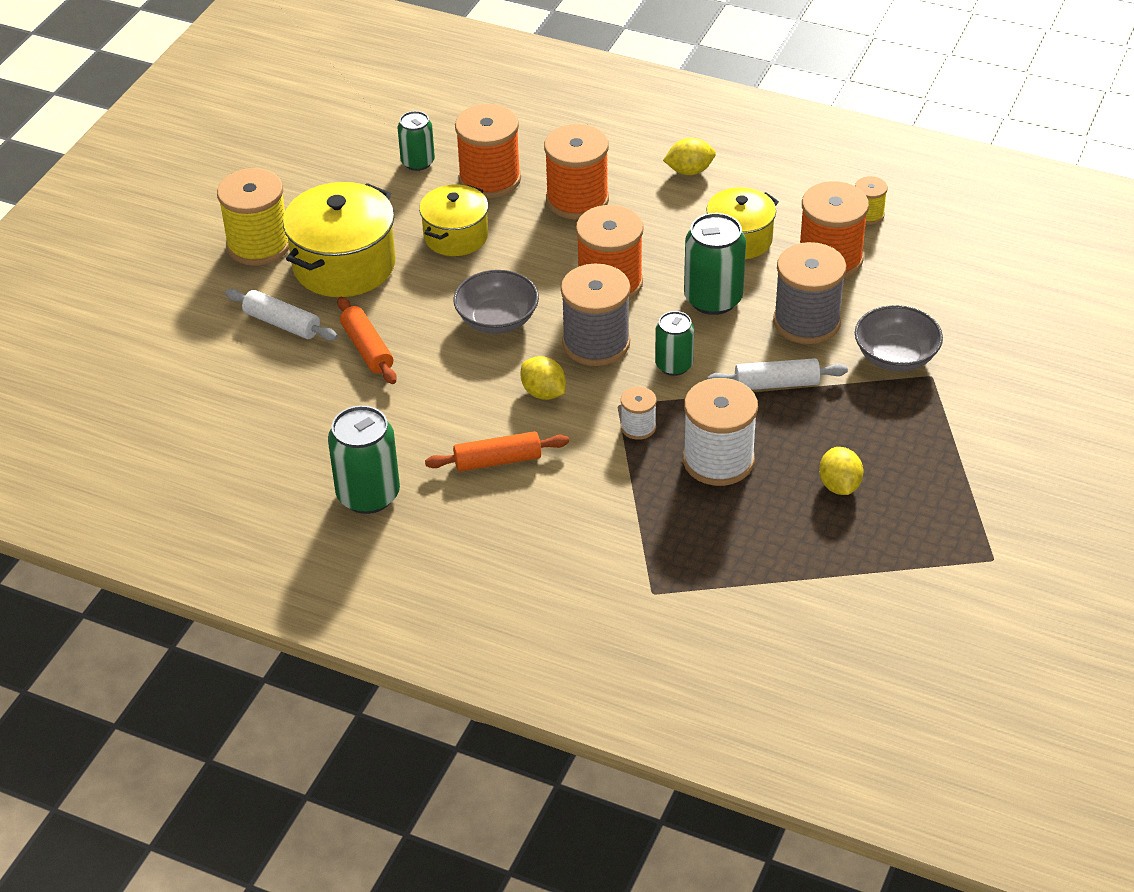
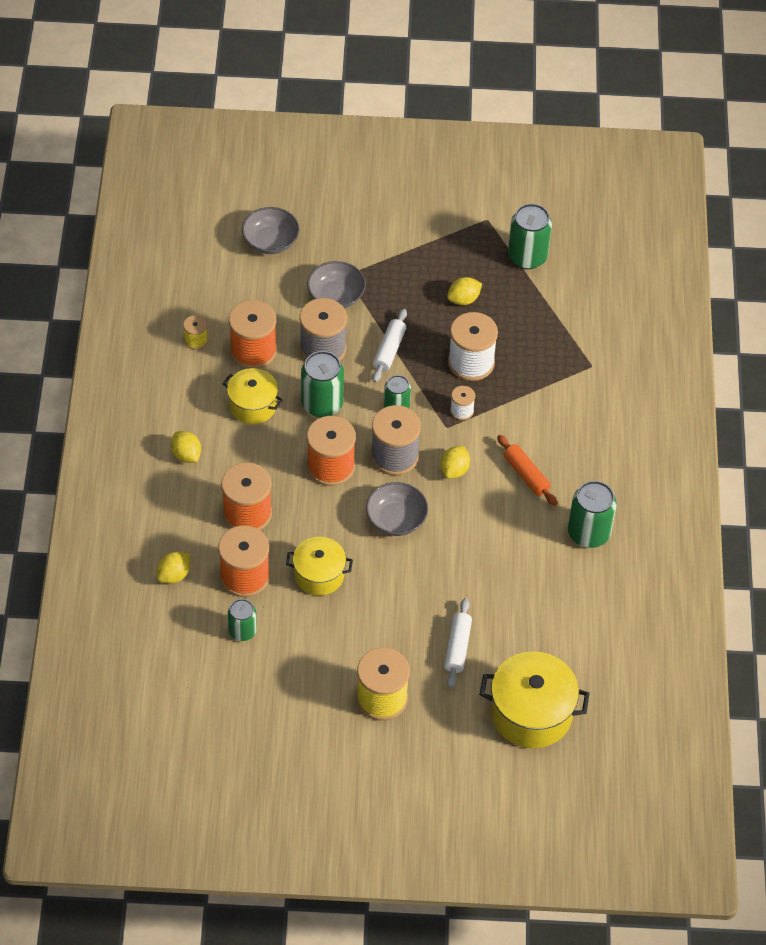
camera: 115 degrees left, 10 degrees up
yellow pot [283,182,396,297] -> yellow pot moved to [479,651,590,748]
orange rolling pin [337,297,397,384] -> none
white rolling pin [707,358,848,390] -> white rolling pin turned 45 degrees clockwise [372,309,407,382]
none -> yellow lemon [157,552,190,584]
none -> grey bowl [242,207,299,254]
none -> green can [508,204,552,269]

